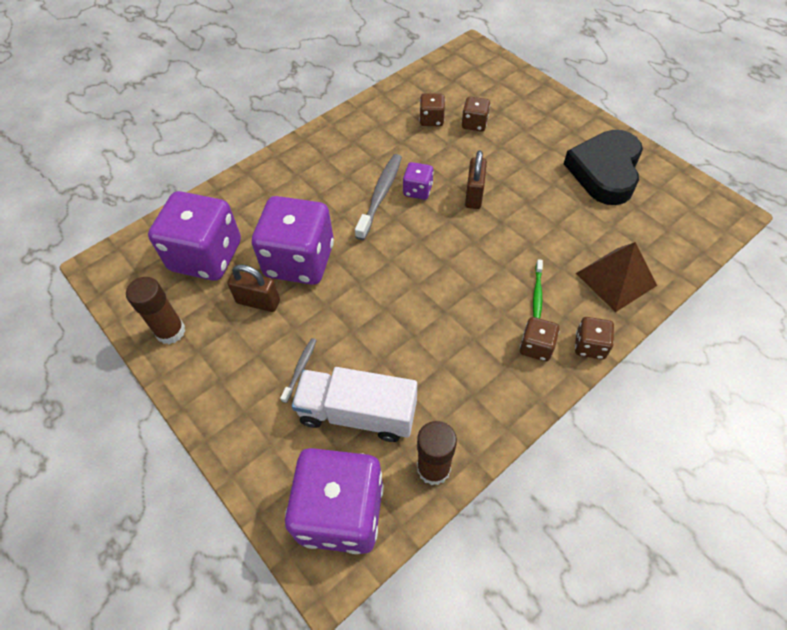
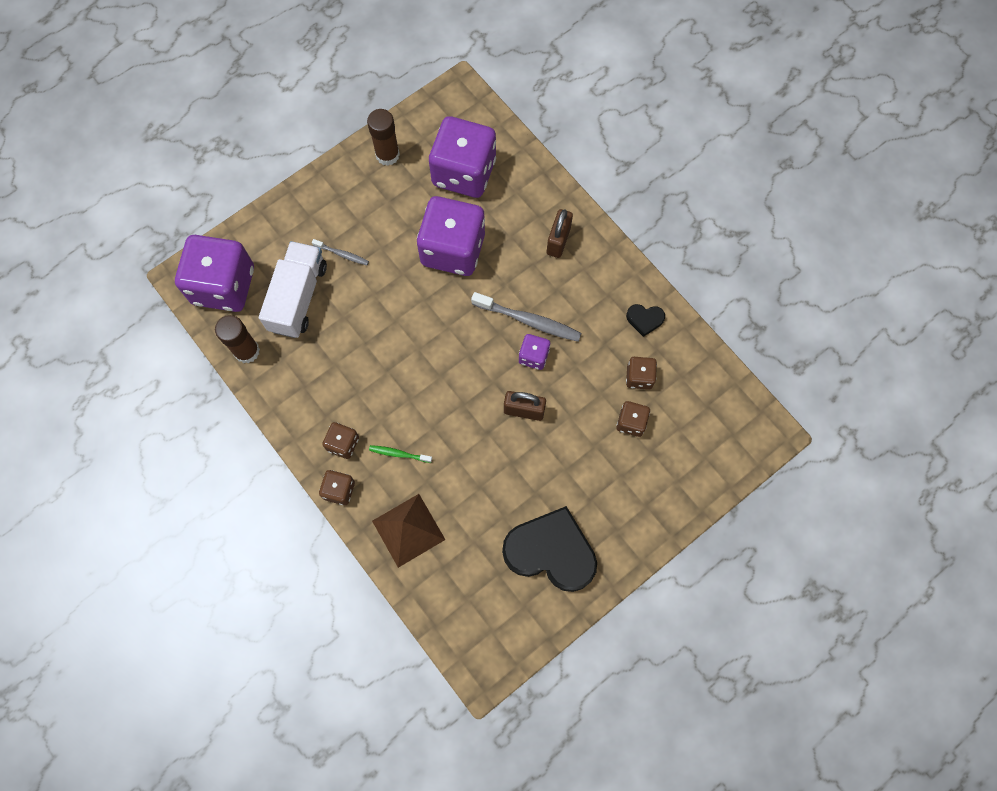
camera: 90 degrees right, 15 degrees up
brown padlock [227,264,280,312] -> brown padlock moved to [547,209,573,258]
none -> black heart [626,304,665,337]

